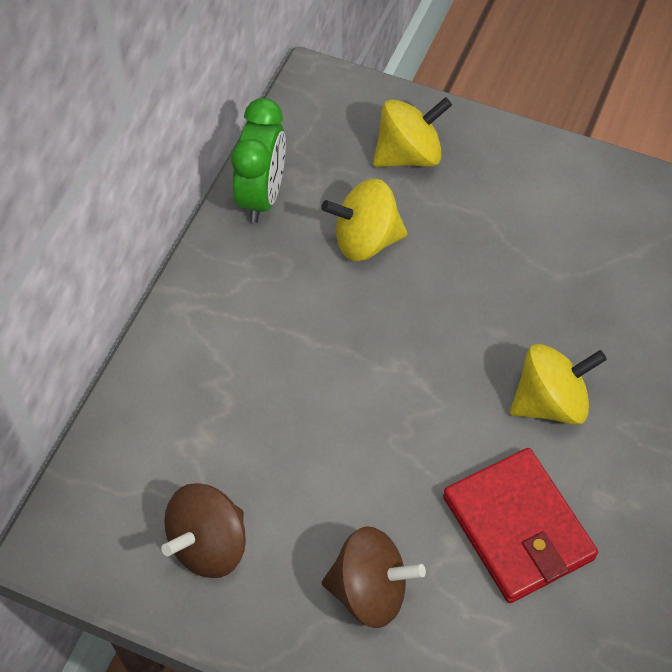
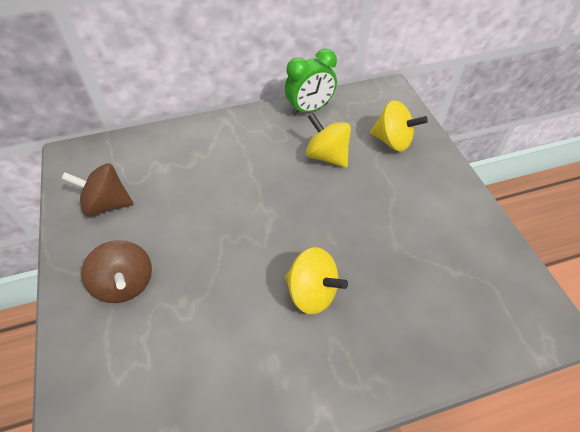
camera: 50 degrees right, 5 degrees down
red wallet [443,448,598,603] -> none

